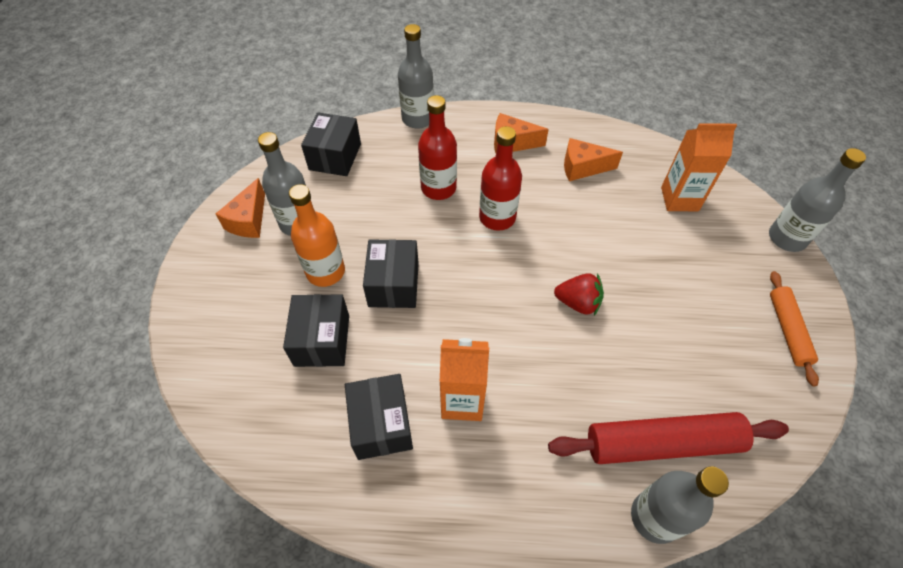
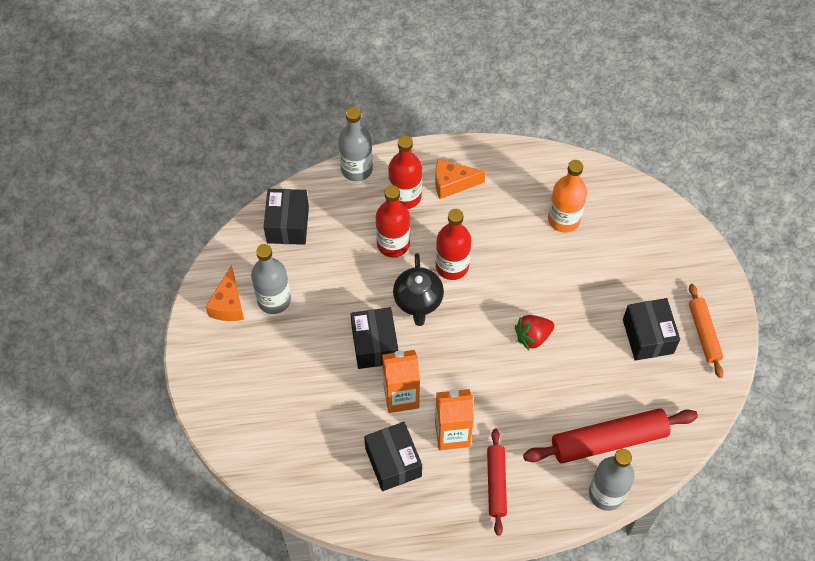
camera: 10 degrees left, 5 degrees up
black box [283,294,349,367] -> black box moved to [623,298,680,361]
orange bottle [289,184,345,287] -> orange bottle moved to [548,160,587,233]
red strawberry [554,273,604,316] -> red strawberry turned 150 degrees clockwise [515,315,554,350]
orange cheese [564,138,623,181] -> none
orange carton [661,123,737,211] -> orange carton moved to [382,350,420,413]
grey bottle [769,148,866,252] -> none
none -> red bottle [388,136,422,209]
none -> black teapot [393,253,444,326]
none -> red rolling pin [487,428,507,536]

